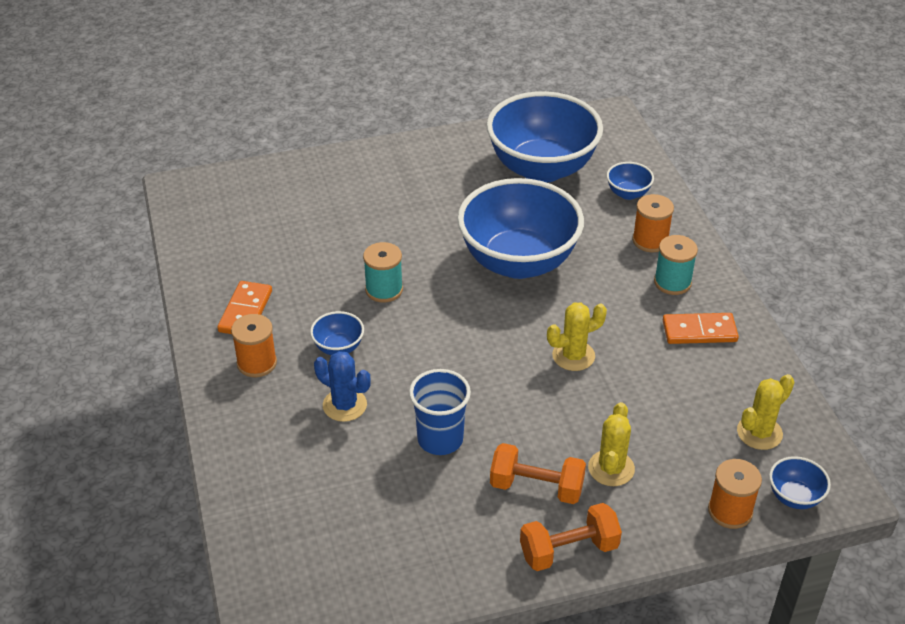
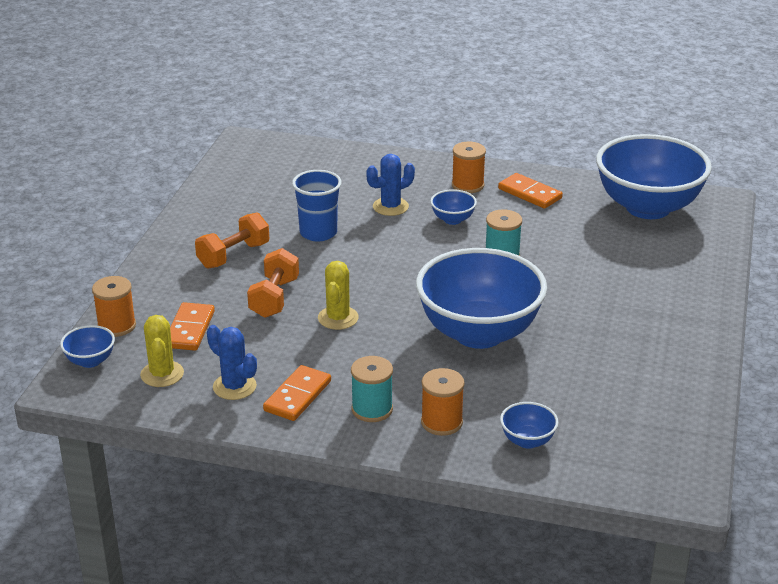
camera: 120 degrees right, 10 degrees down
blue bowl [487,91,603,183] -> blue bowl moved to [596,134,712,219]
orange dumbbell [520,503,622,571] -> orange dumbbell moved to [247,248,299,318]
yellow cactus [588,402,635,486] -> none
none -> orange domino [170,302,215,351]
none -> blue cactus [207,325,257,400]

